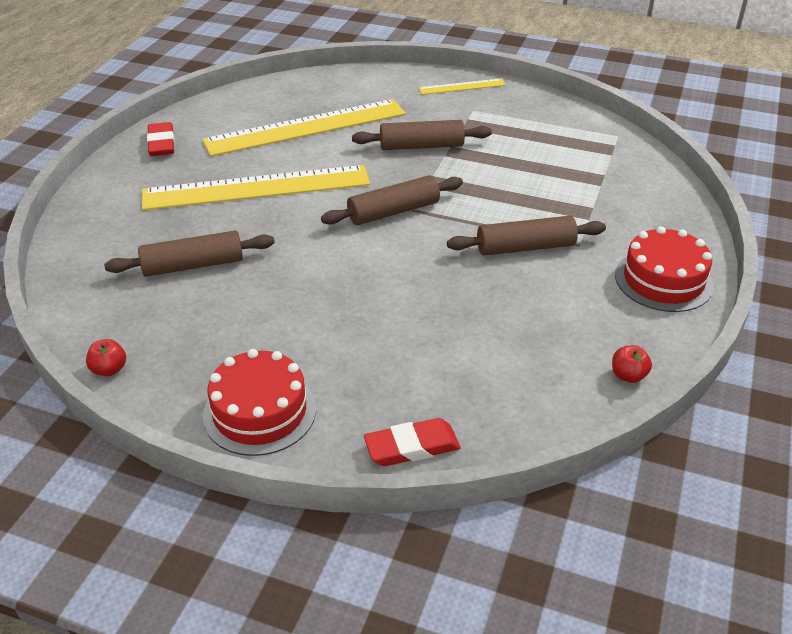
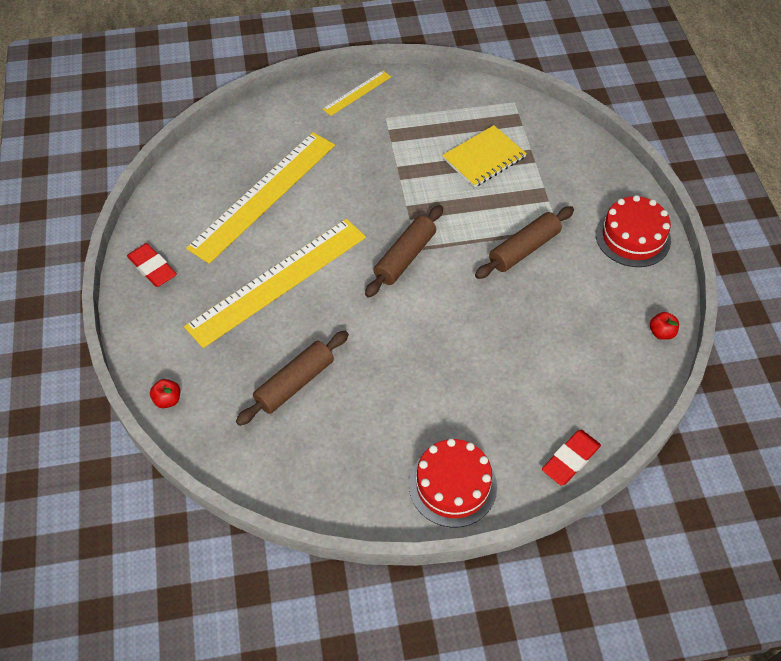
camera: 30 degrees left, 15 degrees up
red apple [86,339,126,376] -> red apple moved to [150,379,180,408]
brown rolling pin [352,120,492,150] -> none
none -> yellow notebook [442,125,527,187]

